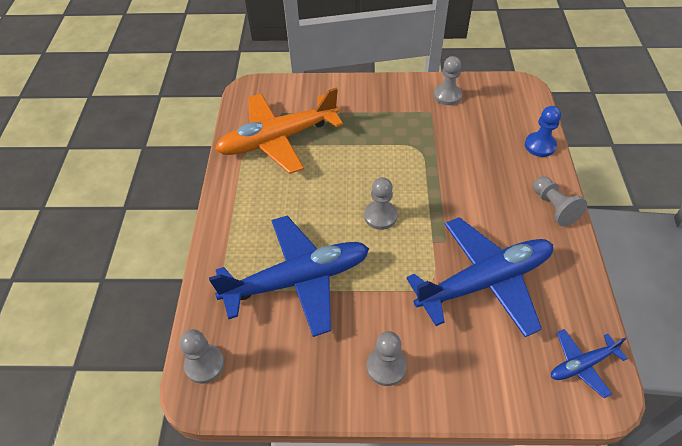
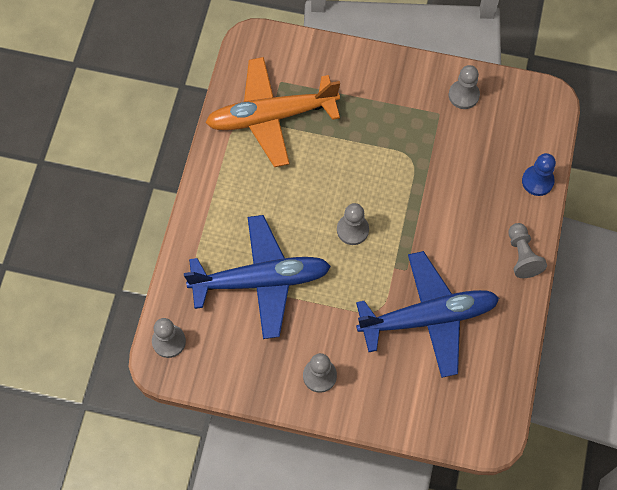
camera: 10 degrees right, 15 degrees up
blue plane [551,329,628,398] -> none

